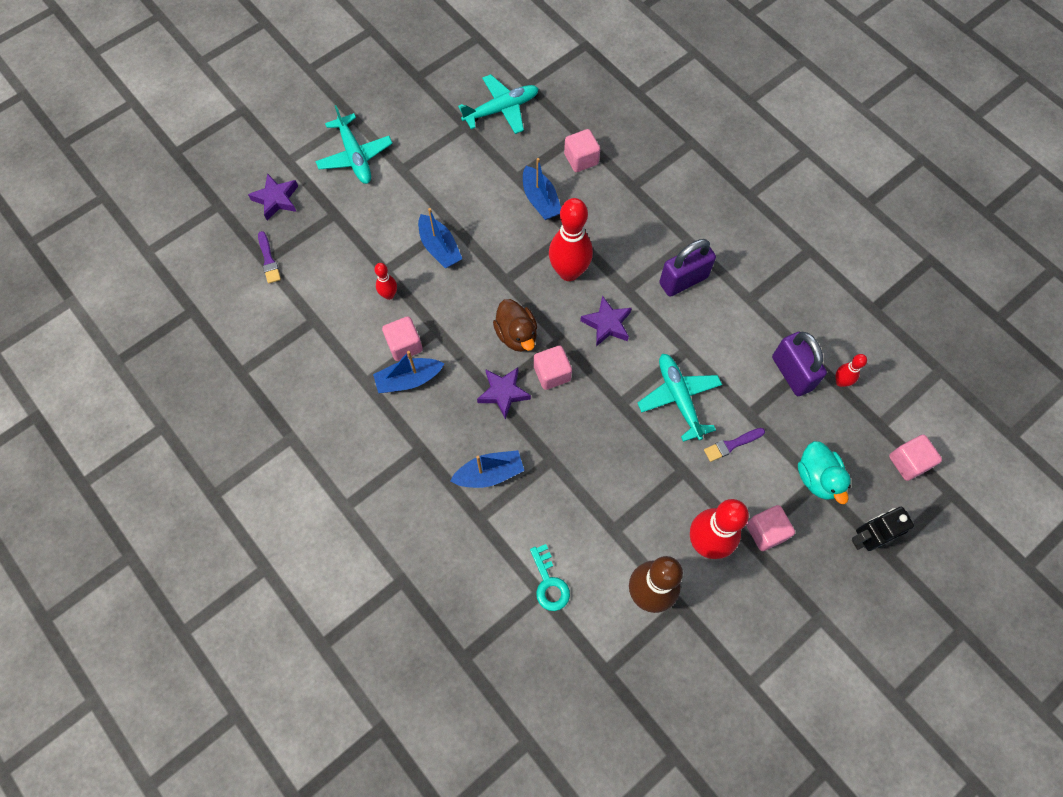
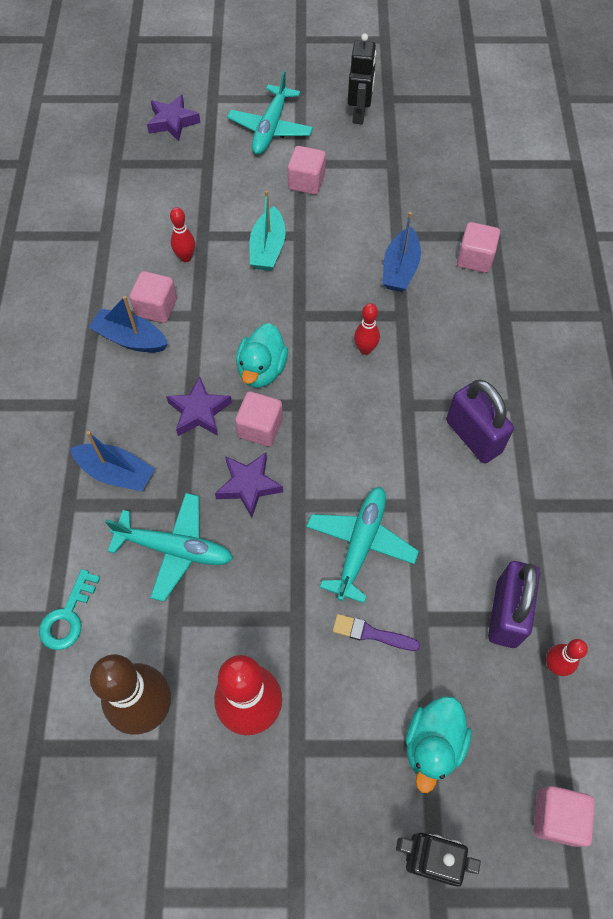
camera: 40 degrees right, 5 degrees down
purple brush [258,231,281,284] -> none
blue boat [418,208,462,268] -> turquoise boat [249,190,286,271]
turquoise plane [458,74,539,134] -> turquoise plane moved to [105,493,233,602]
brown duck [493,299,537,352] -> turquoise duck [236,323,288,388]
red bowling pin [549,198,593,281] -> red bowling pin [354,303,380,355], size x0.48
purple star [580,295,632,346] -> purple star moved to [215,453,283,518]
purple padlock [659,239,716,297] -> purple padlock turned 45 degrees clockwise [446,380,514,463]
pink cube [746,505,795,551] -> pink cube moved to [287,146,326,195]
none -> black robot [348,33,376,124]

